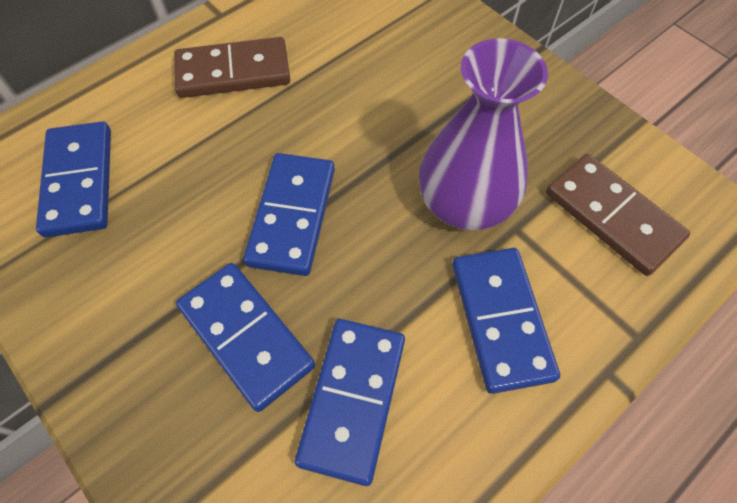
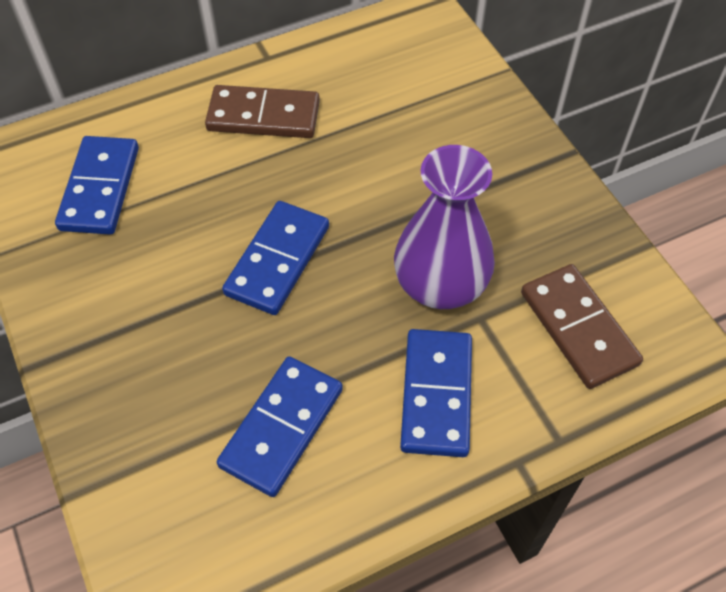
camera: 15 degrees right, 5 degrees down
blue domino [176,263,315,412] -> none

